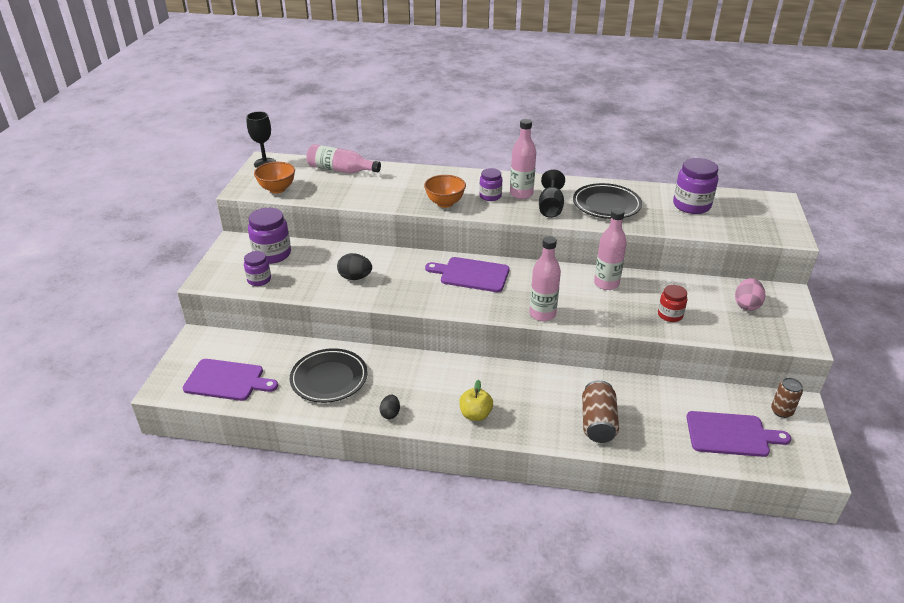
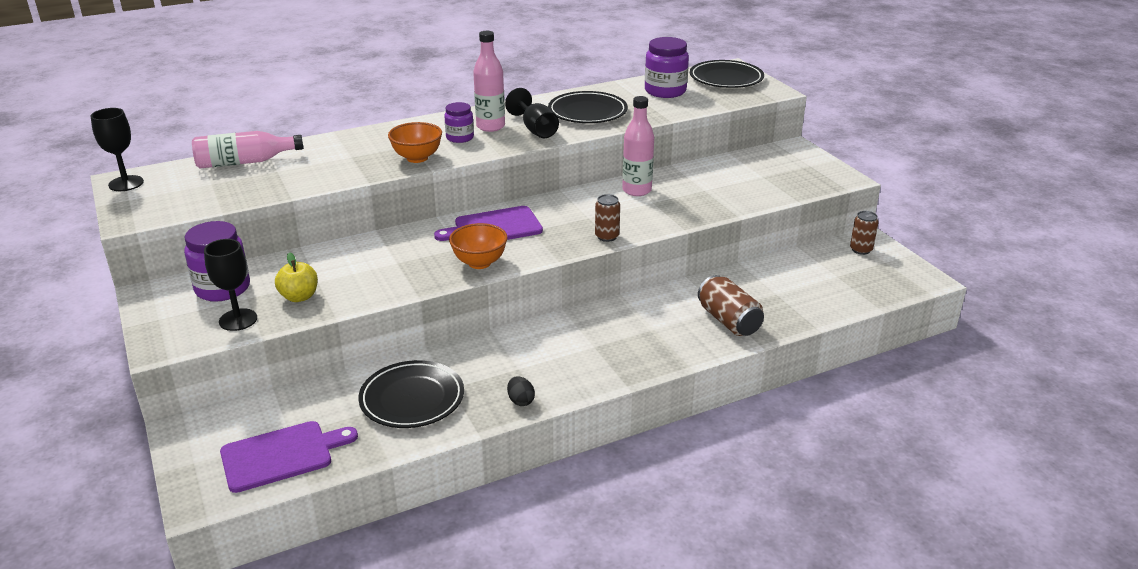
camera: 35 degrees left, 5 degrees down
purple jar [244,251,271,286] -> black goblet [204,239,257,331]
orange bowl [254,162,295,194] -> orange bowl moved to [449,223,508,269]
black egg [337,253,372,280] -> none
yellow apple [459,380,493,421] -> yellow apple moved to [275,252,318,302]
pink bottle [529,236,561,321] -> brown can [595,194,620,242]
red jar [658,285,688,322] -> none
purple cutting board [686,411,791,457] -> none
pink egg [735,278,765,311] -> none
none -> black plate [690,60,764,88]

